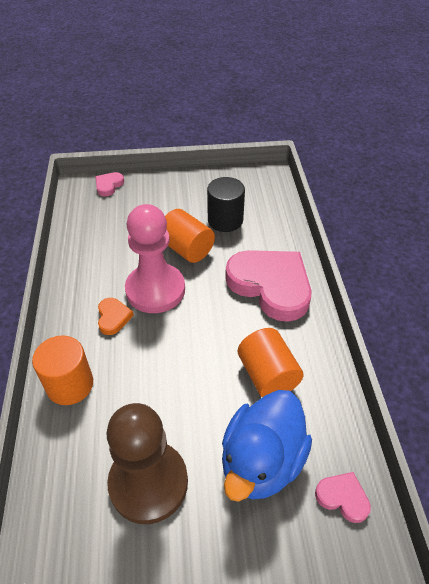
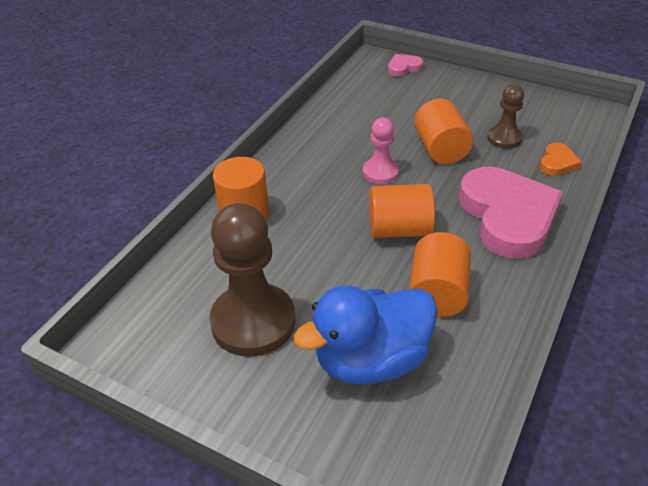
camera: 35 degrees right, 5 degrees down
orange heart [98,298,134,335] -> orange heart moved to [540,142,582,176]
pink pawn [125,204,185,313] -> pink pawn [363,117,399,184], size x0.53
black cylinder [207,177,245,232] -> brown pawn [487,84,524,149]
pink heart [315,472,371,523] -> none
none -> orange cylinder [369,184,435,238]

